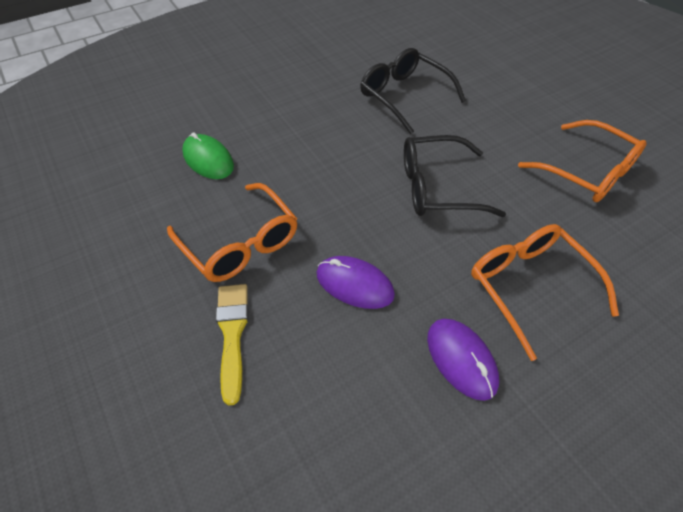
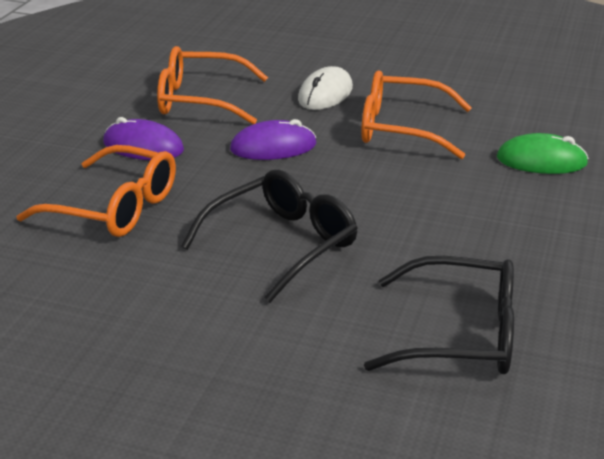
camera: 140 degrees right, 20 degrees down
yellow brush [216,284,248,406] -> white mouse [298,66,353,110]
orange glasses [518,120,646,202] -> orange glasses moved to [157,46,268,124]

